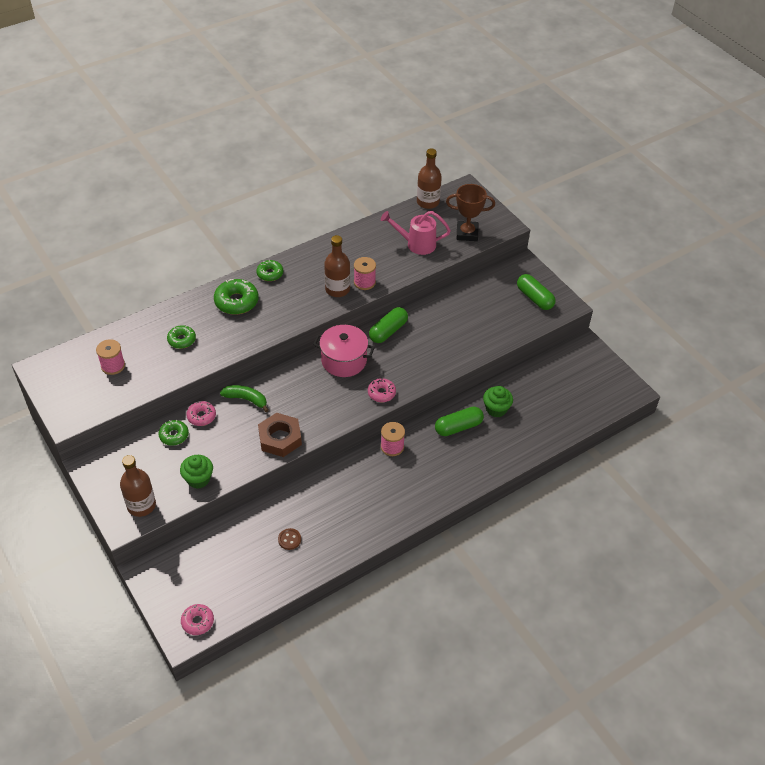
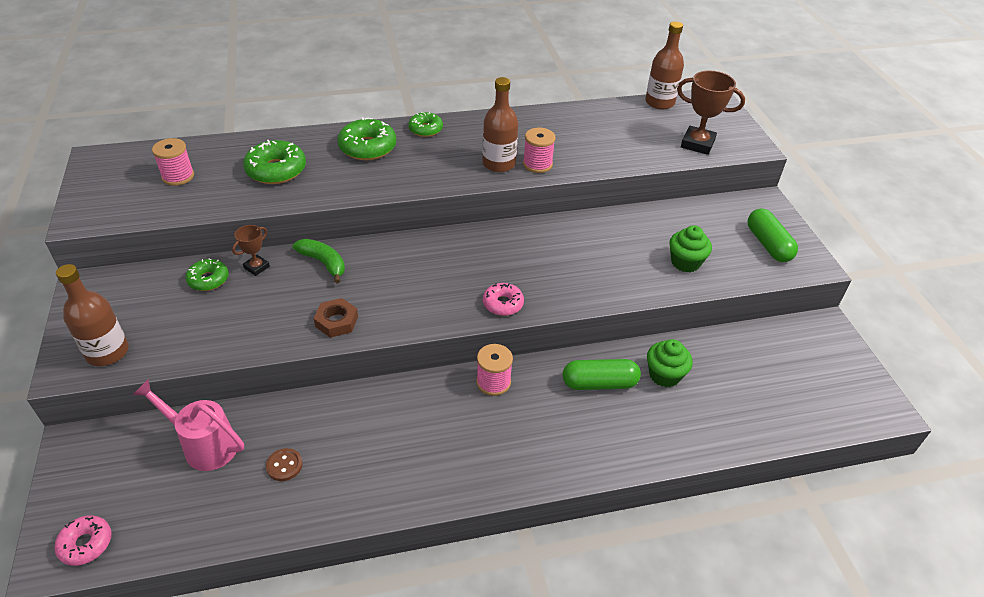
camera: 20 degrees right, 5 degrees down
green donut [167,325,196,349] -> green donut [243,140,306,184], size x1.61
green cupcake [180,455,213,489] -> green cupcake moved to [669,225,712,272]
pink donut [186,401,216,426] -> brown trophy [232,225,270,276]
brown nut [258,413,302,457] -> brown nut [314,298,358,338], size x0.65
pink pot [313,325,375,377] -> none
green capsule [369,307,408,343] -> none
pink watering can [381,211,451,255] -> pink watering can moved to [132,379,244,471]

